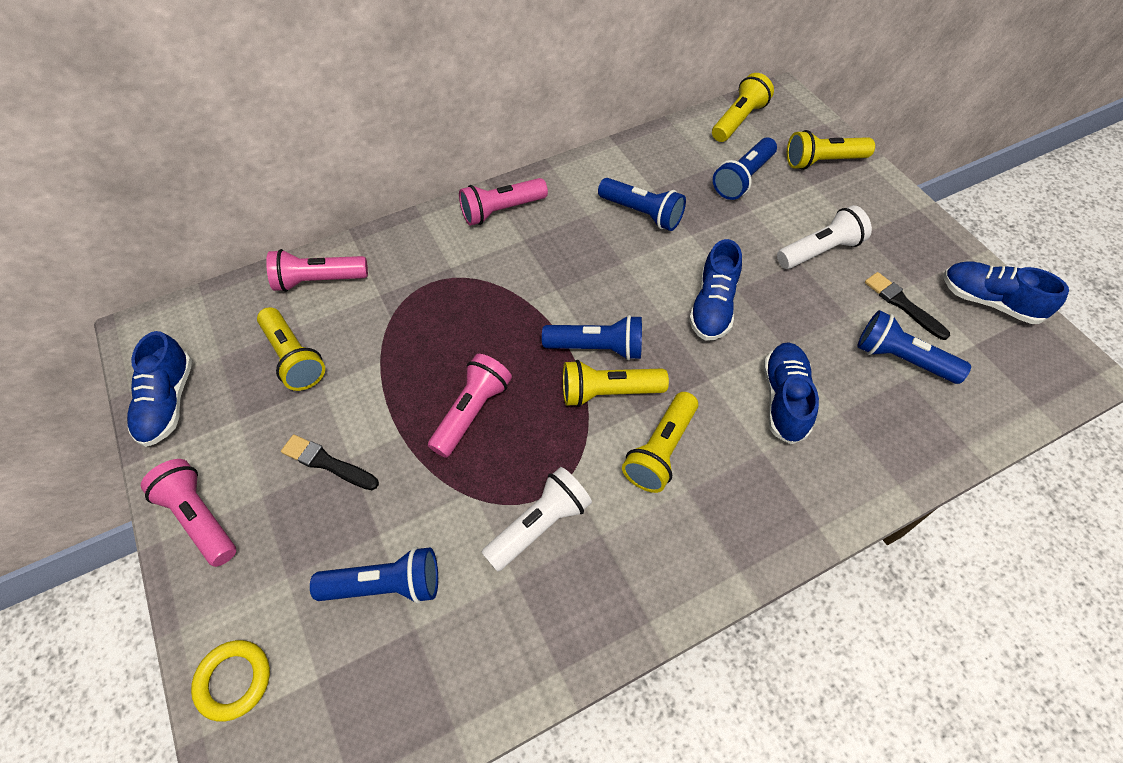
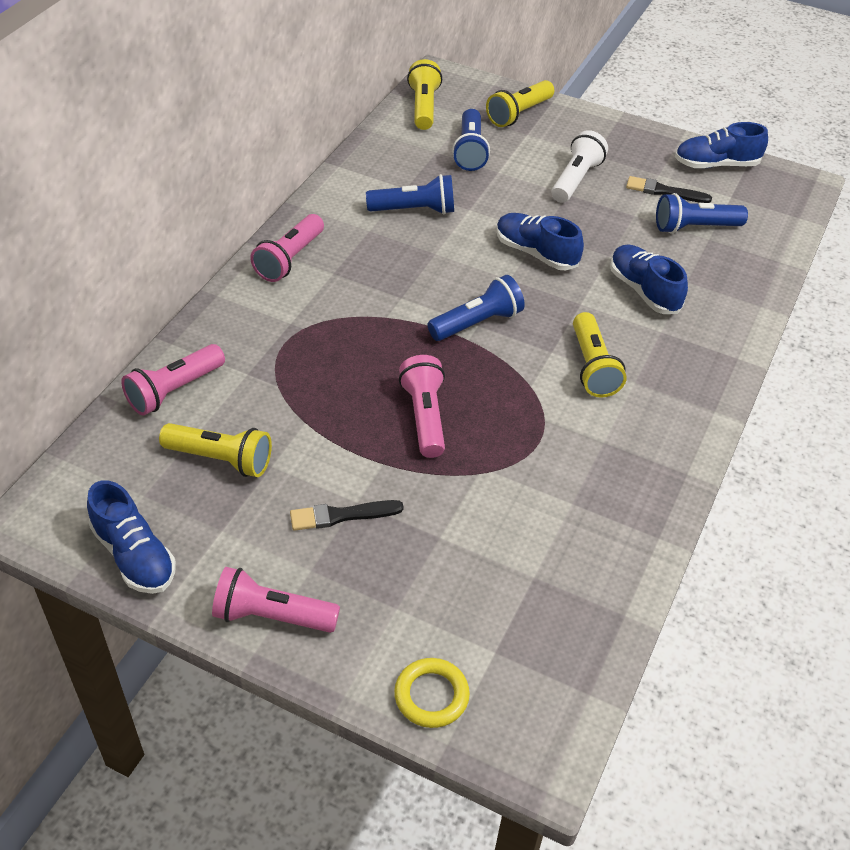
camera: 40 degrees left, 10 degrees down
blue flashlight [310,547,438,604] -> none
white flashlight [481,467,592,572] -> none
yellow flashlight [563,360,669,407] -> none
blue shoe [689,239,742,341] -> blue shoe turned 150 degrees clockwise [497,213,584,270]

